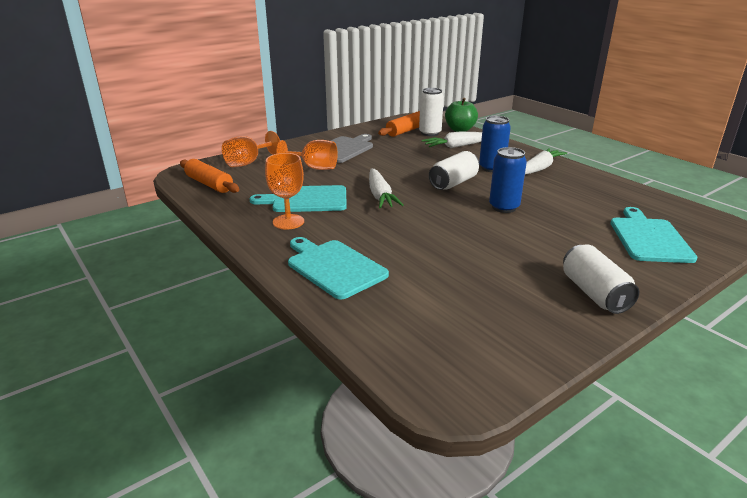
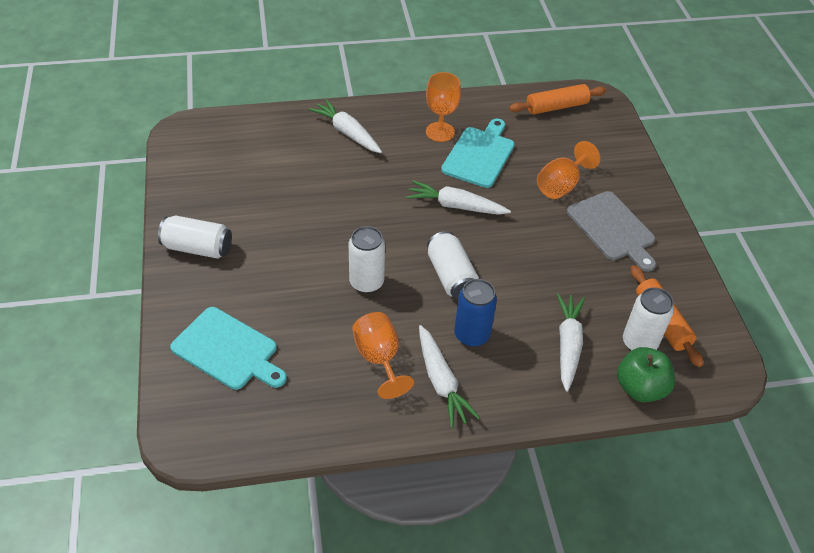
camera: 115 degrees right, 20 degrees up
orange goblet [222,131,280,167] -> orange goblet moved to [352,312,414,399]
turquoise cutting board [288,237,389,300] -> white carrot [309,99,382,153]
blue can [489,147,527,213] -> white can [348,226,385,293]

